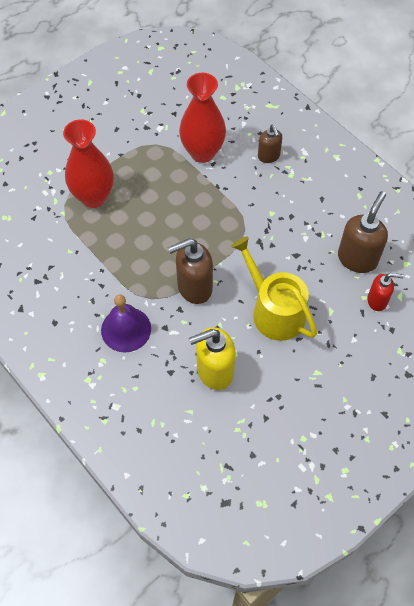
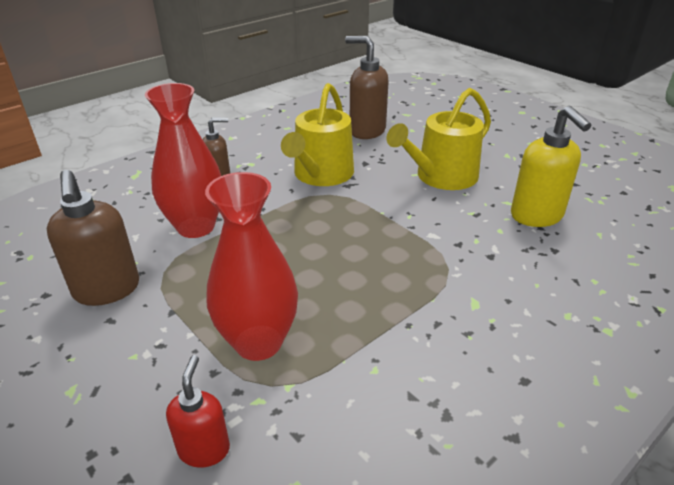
camera: 90 degrees left, 25 degrees down
purple bell [101,295,151,353] -> none
brown soap dispenser [168,238,213,304] -> brown soap dispenser moved to [47,170,139,306]
red soap dispenser [367,273,404,311] -> red soap dispenser moved to [166,355,230,468]
none -> yellow watering can [281,83,354,186]

